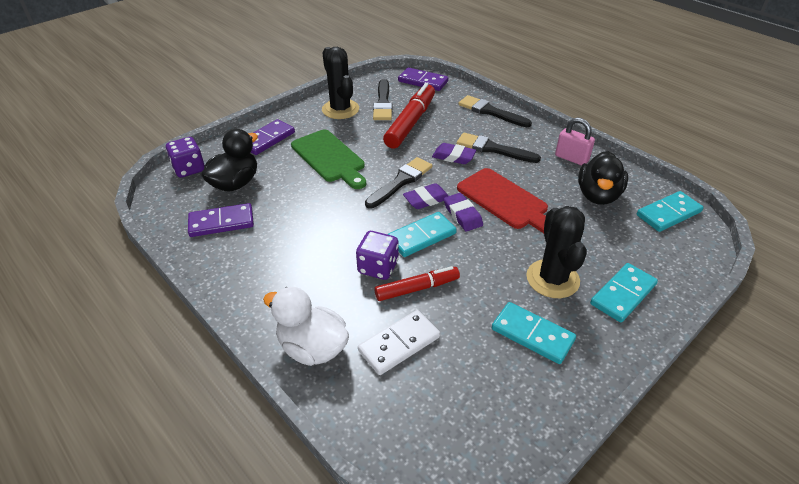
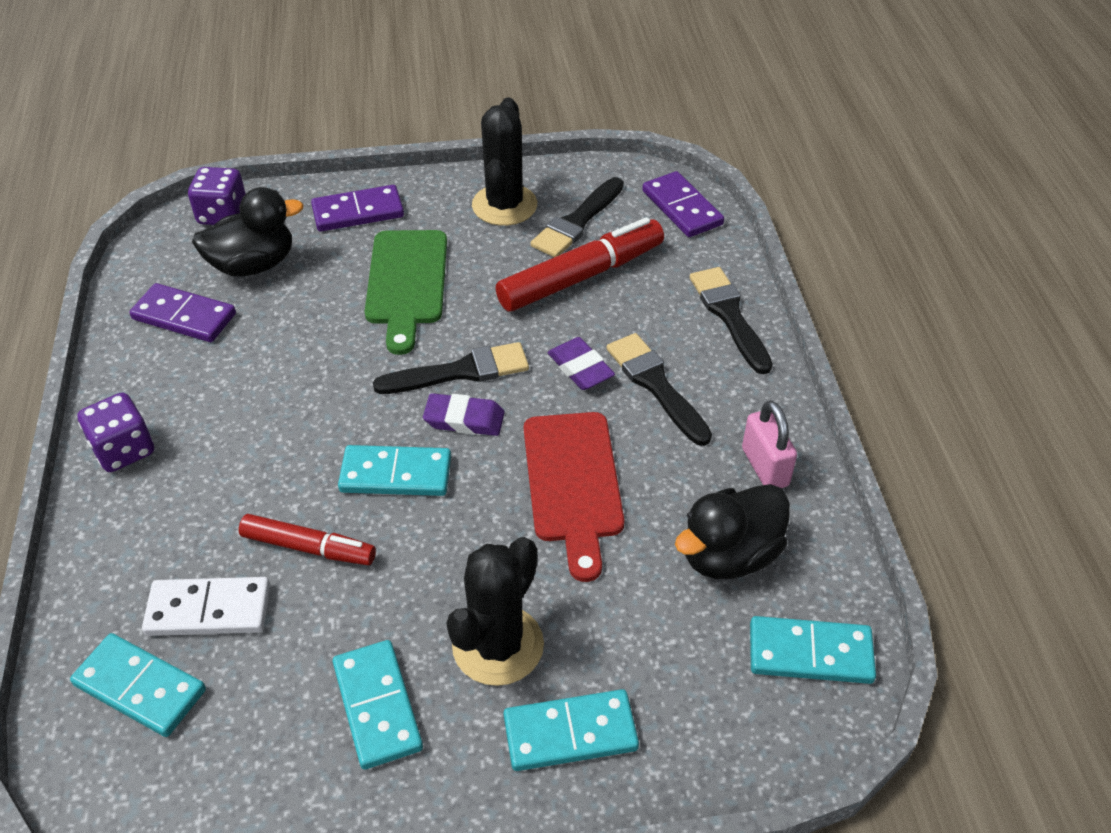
camera: 35 degrees right, 5 degrees up
white duck [263,287,349,366] -> none
purple dice [356,231,399,280] -> purple dice moved to [77,393,154,472]
purple eraser [444,193,483,231] -> none
none -> turquoise domino [70,633,206,737]

